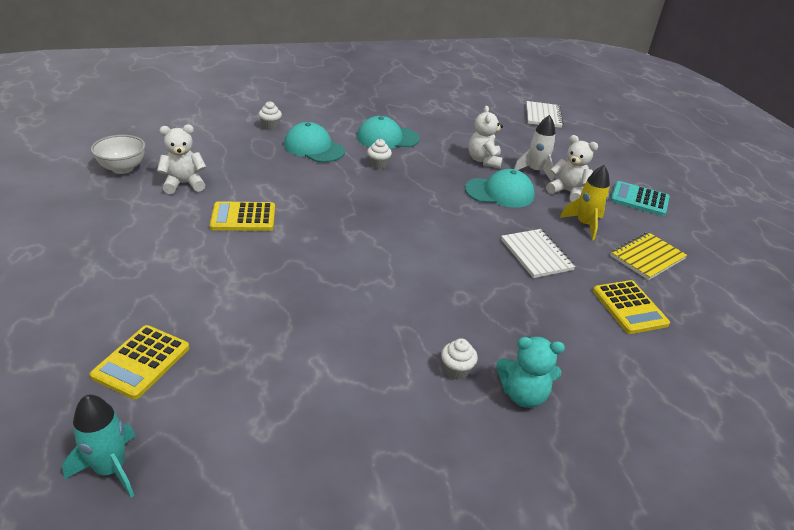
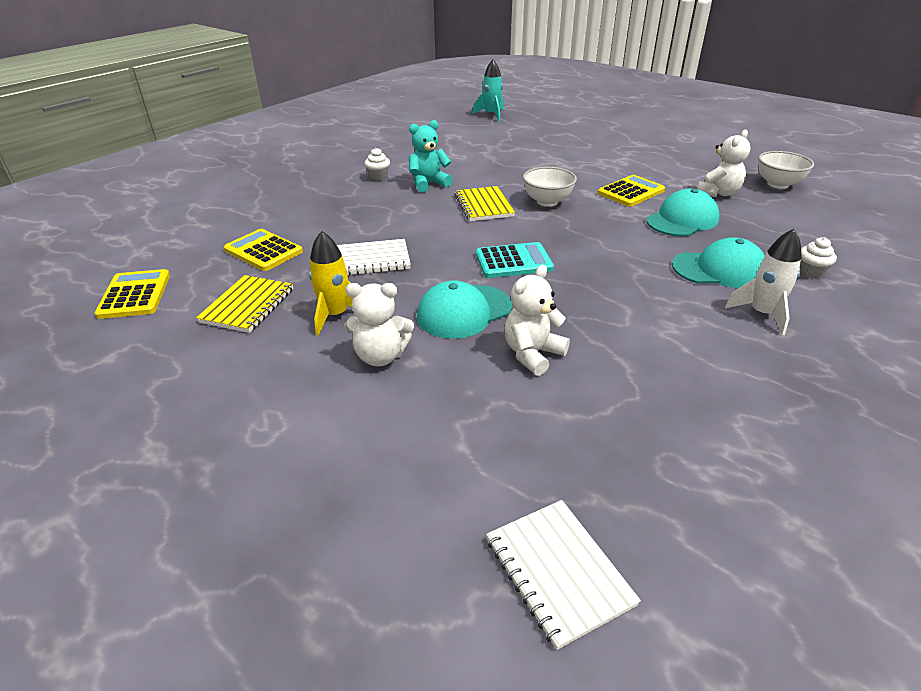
camera: 150 degrees right, 0 degrees up
yellow calculator [90,325,190,399] -> yellow calculator moved to [95,269,170,319]
turquoise cap [357,116,419,149] -> turquoise cap moved to [646,189,720,237]
white cupcake [367,139,392,169] -> none
white teddy bear [468,106,503,168] -> white teddy bear turned 105 degrees counterclockwise [505,265,570,376]
turquoise teddy bear [497,337,565,408] -> turquoise teddy bear moved to [409,120,453,192]
white notebook [501,229,576,278] -> white notebook turned 45 degrees counterclockwise [337,239,411,275]
white rocket [514,115,555,182] -> white rocket moved to [725,229,802,335]
turquoise calculator [610,181,669,216] -> turquoise calculator moved to [476,242,554,278]
none -> yellow notebook [454,186,515,221]
none -> white bowl [523,167,577,207]

